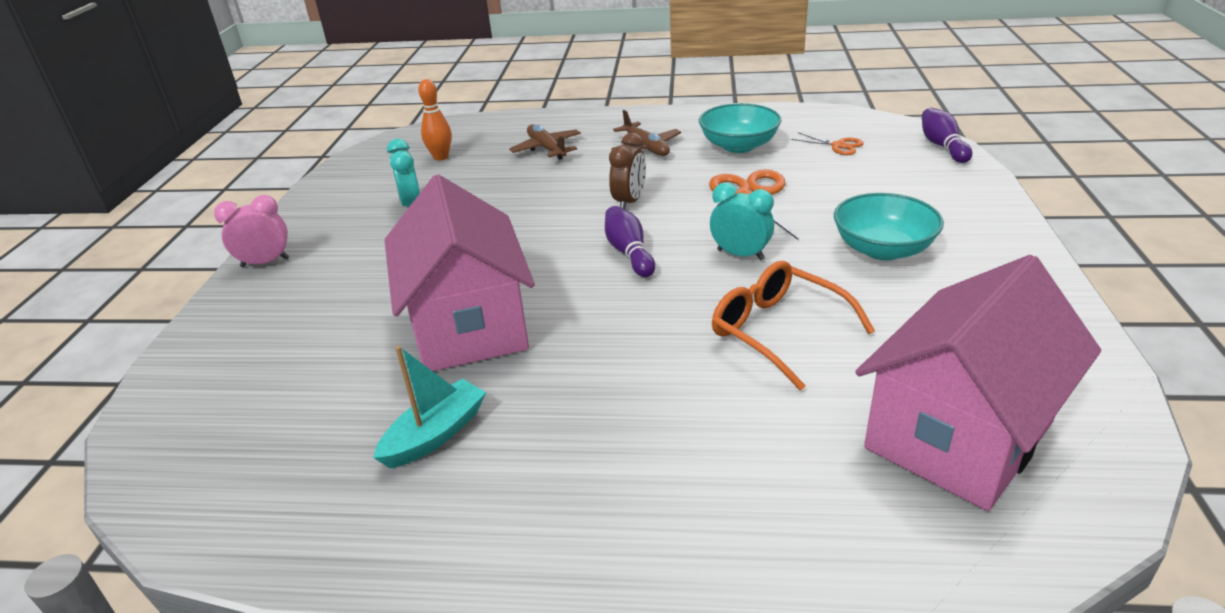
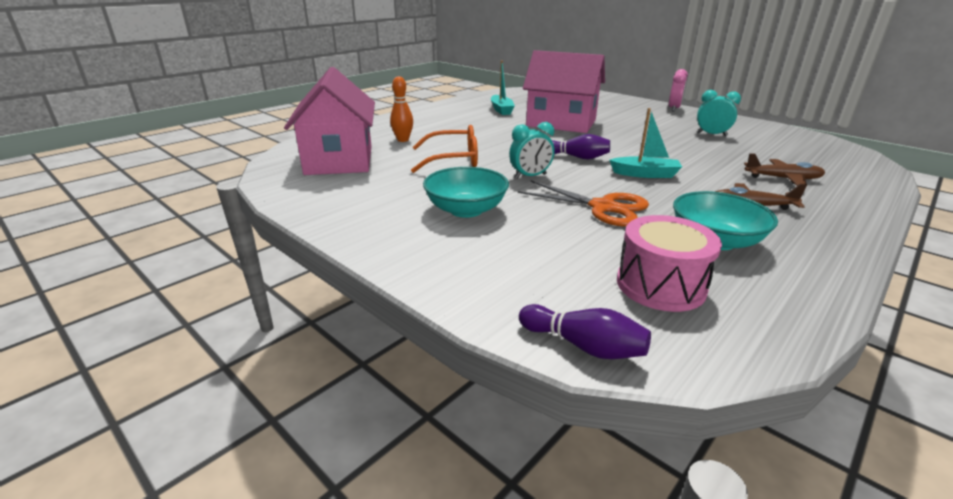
camera: 125 degrees right, 5 degrees down
orange bowling pin [418,79,452,161] -> orange bowling pin moved to [390,76,413,142]
brown clock [609,133,646,209] -> turquoise boat [609,108,682,178]
orange scissors [791,132,864,155] -> pink drum [617,215,722,312]

